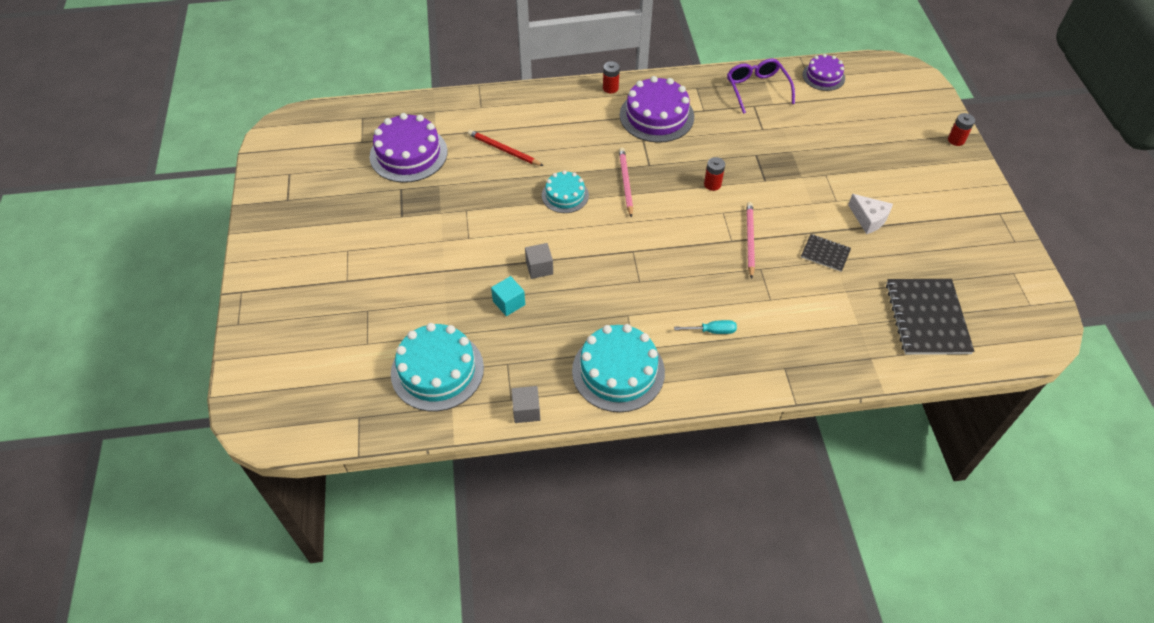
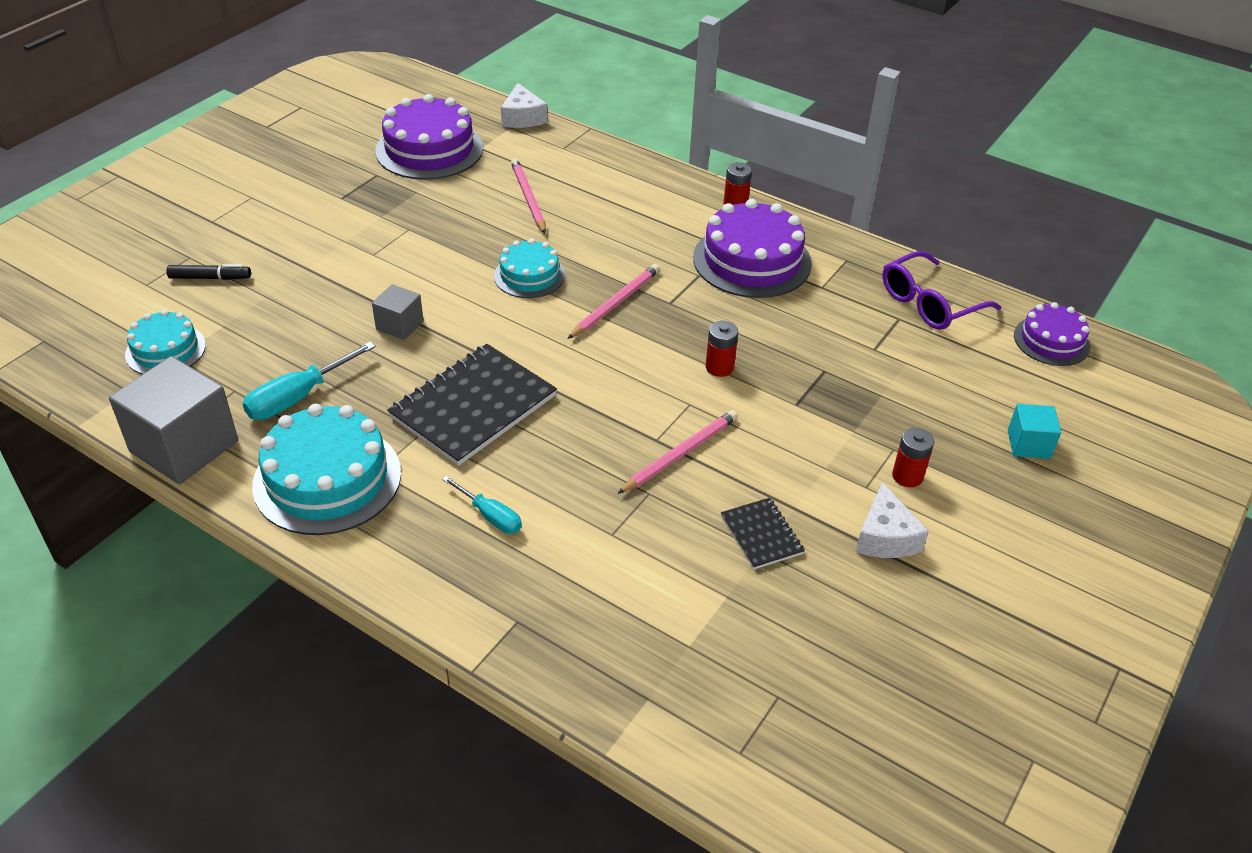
camera: 40 degrees right, 10 degrees down
turquoise cake [391,323,484,411] -> turquoise cake [125,310,206,374], size x0.59
red pencil [468,130,543,166] -> pink pencil [511,158,546,233]
turquoise cube [491,276,525,316] -> turquoise cube moved to [1008,404,1061,459]
grey cube [511,386,540,423] -> grey cube [109,356,238,484], size x1.97
purple glasses [727,59,795,114] -> purple glasses turned 150 degrees counterclockwise [882,251,1001,330]
black notebook [886,279,975,355] -> black notebook moved to [387,344,557,466]
red battery [948,113,975,146] -> red battery moved to [892,428,934,487]
none -> black marker [166,264,251,280]
none -> turquoise screwdriver [242,342,376,420]
none -> white cheese [501,83,548,128]

